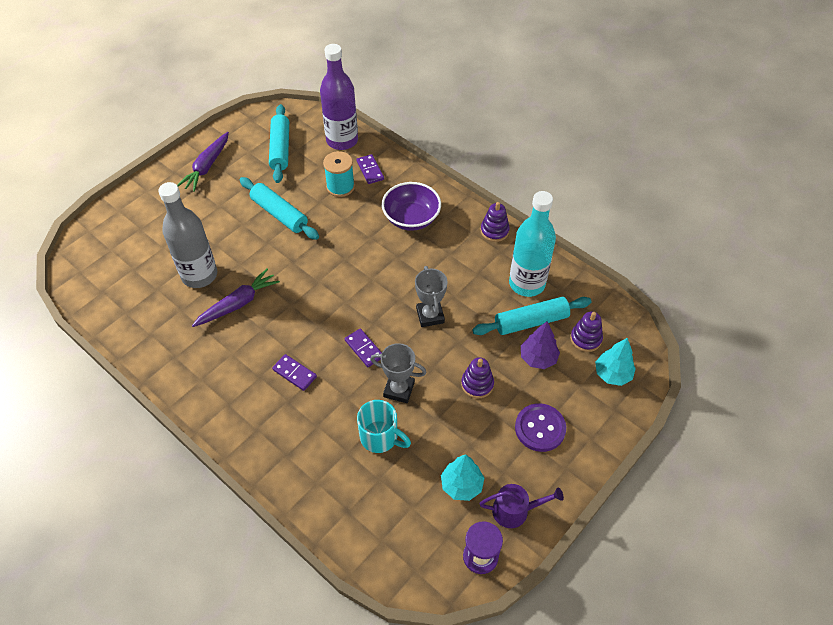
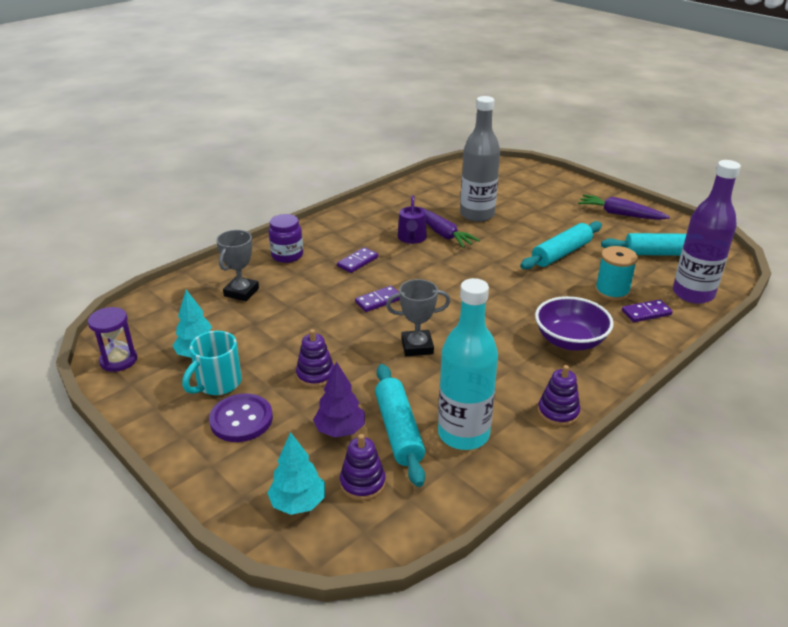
camera: 95 degrees right, 20 degrees down
turquoise mug [357,400,411,453] -> turquoise mug moved to [182,331,242,395]
grey trophy [370,343,427,403] -> grey trophy moved to [216,230,259,301]
purple watering can [480,484,564,528] -> purple watering can moved to [398,195,427,244]
none -> purple jar [269,214,303,263]

